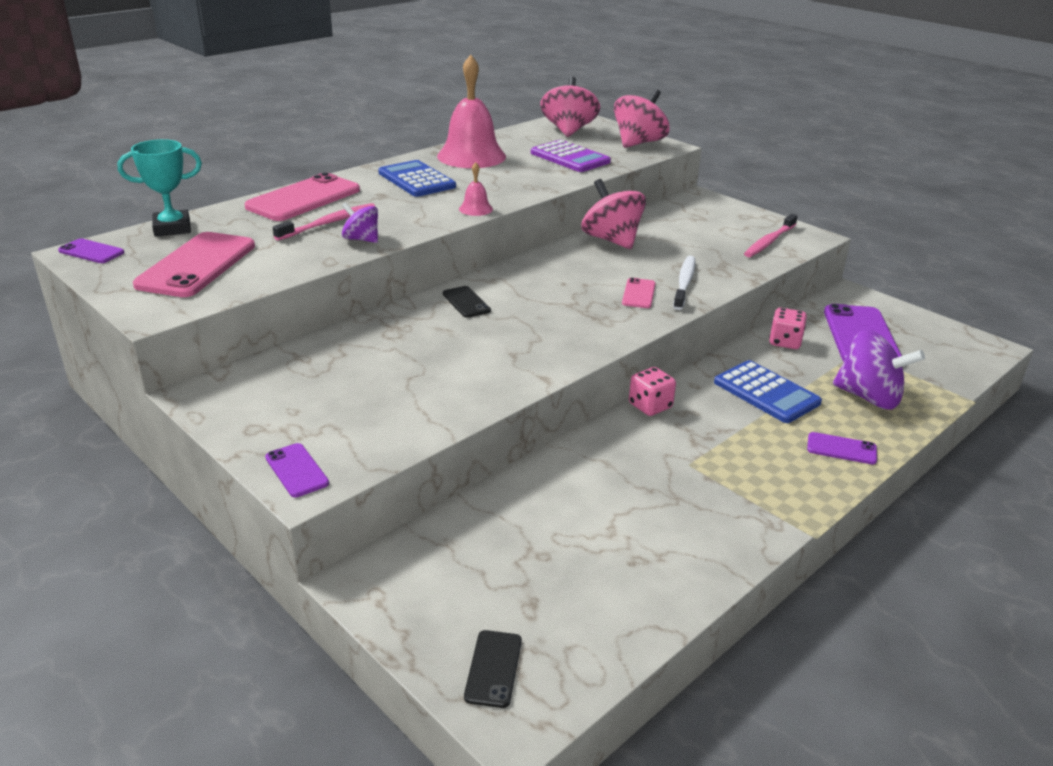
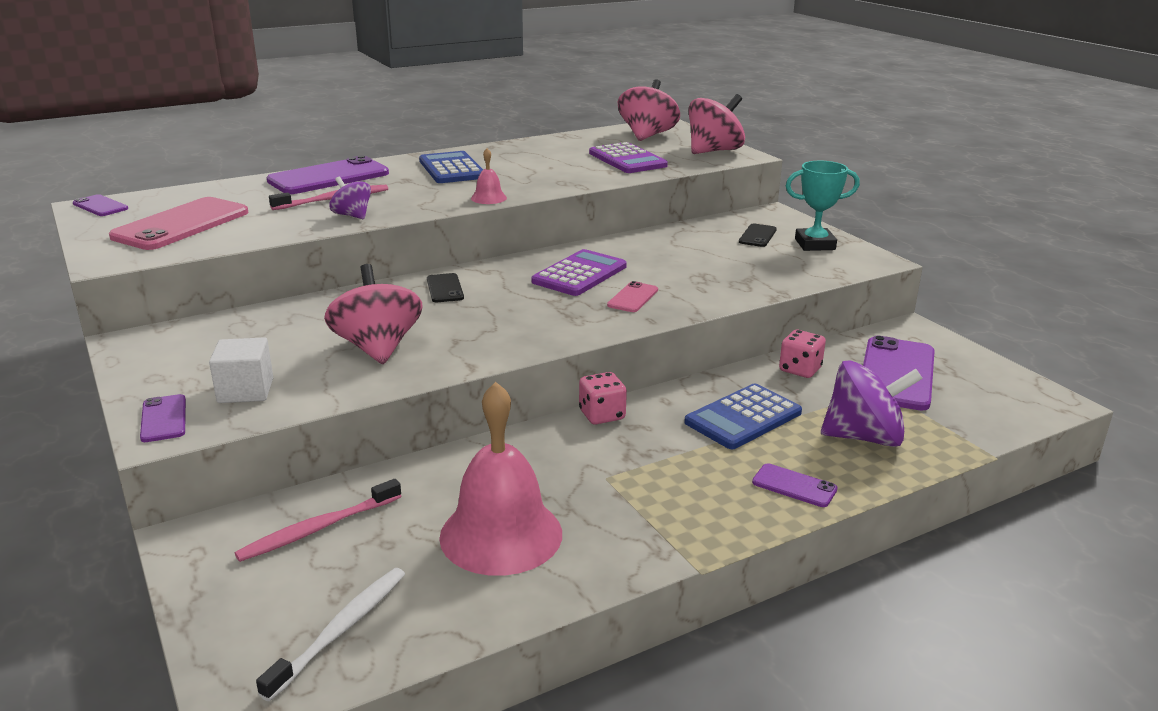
camera: 15 degrees right, 5 degrees down
turquoise trophy [118,139,202,237] -> turquoise trophy moved to [786,161,860,251]
pink phone [244,173,360,221] -> purple phone [266,155,389,194]
pink bell [437,55,506,168] -> pink bell moved to [439,382,562,576]
black phone [464,630,522,708] -> black phone moved to [739,223,777,247]
pink spinning top [581,179,646,249] -> pink spinning top moved to [324,264,423,364]
white toothbrush [673,256,695,310] -> white toothbrush moved to [256,568,405,701]
blue calculator [714,360,822,423] -> blue calculator turned 75 degrees clockwise [684,383,802,449]
pink toothbrush [744,214,798,257] -> pink toothbrush moved to [235,479,401,562]
purple spinning top [833,329,925,410] -> purple spinning top turned 45 degrees counterclockwise [821,360,923,447]
none -> white cube [209,337,273,403]
none -> purple calculator [531,249,627,296]

